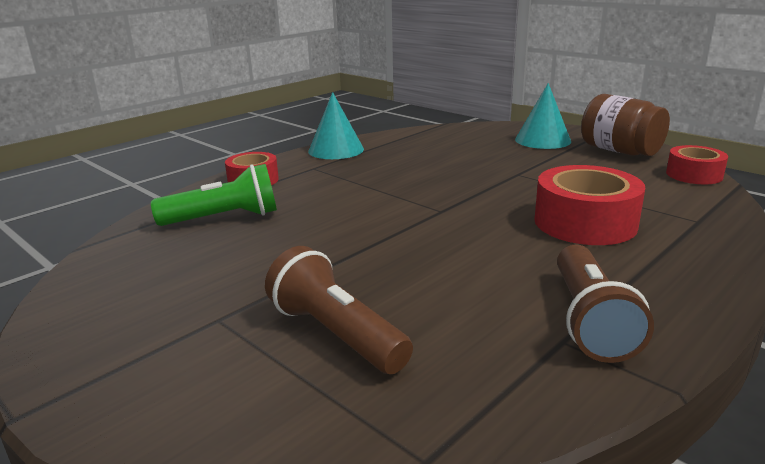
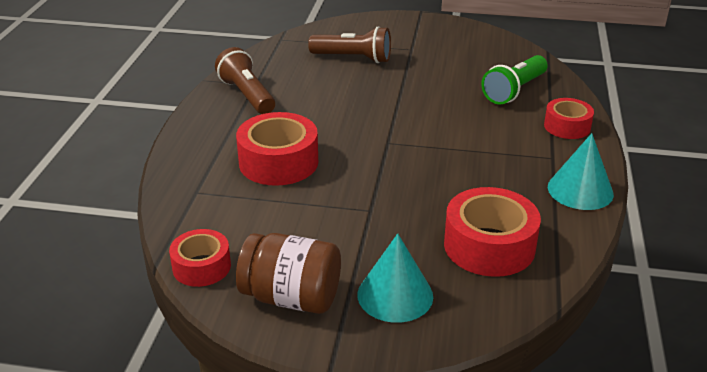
camera: 145 degrees right, 10 degrees up
none -> red tape [444,187,541,277]

